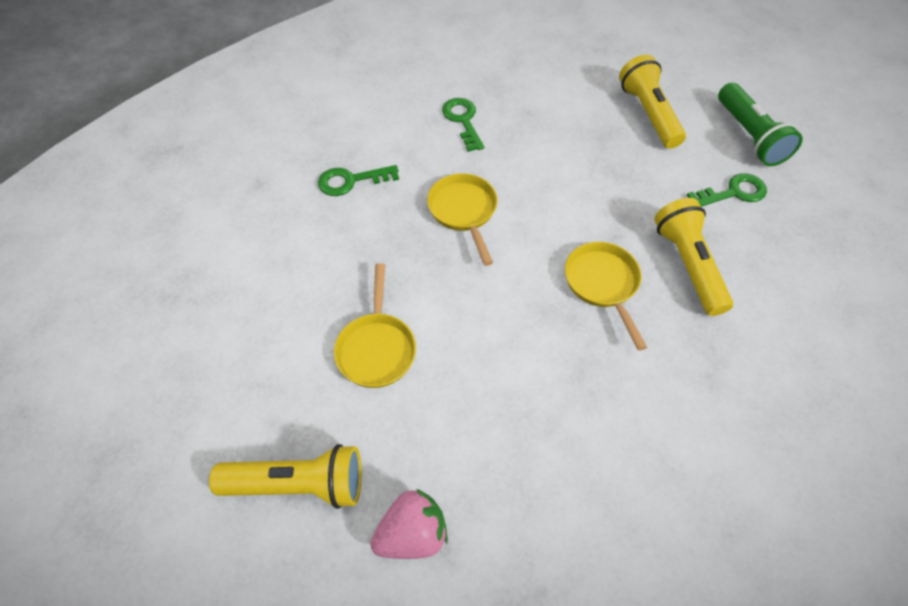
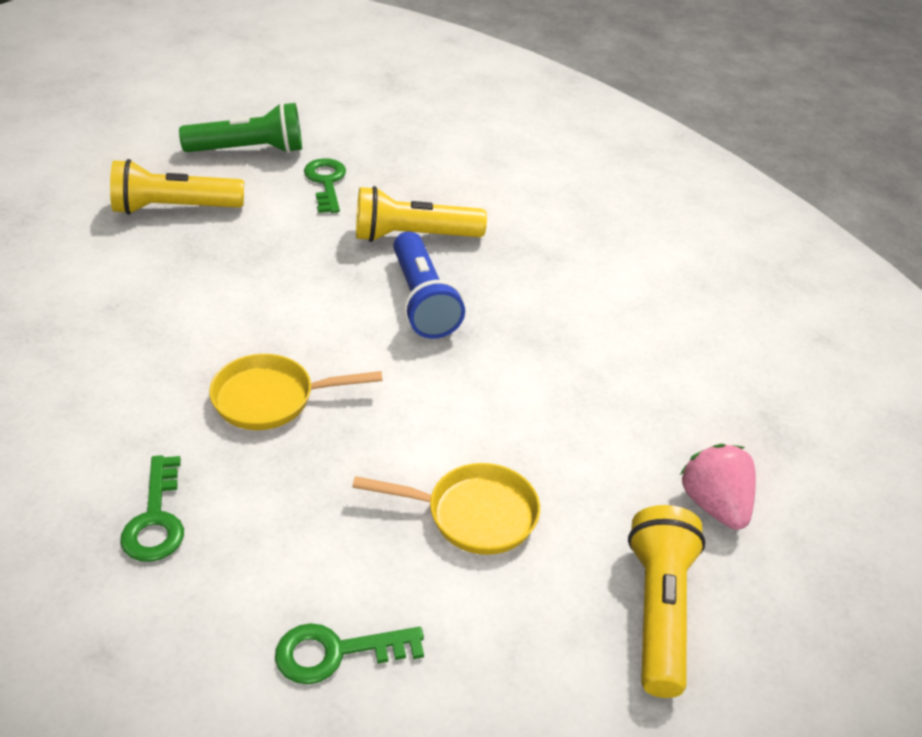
camera: 85 degrees left, 15 degrees down
green key [442,98,484,152] -> green key moved to [275,623,424,684]
yellow pan [565,242,647,351] -> blue flashlight [393,231,465,339]

